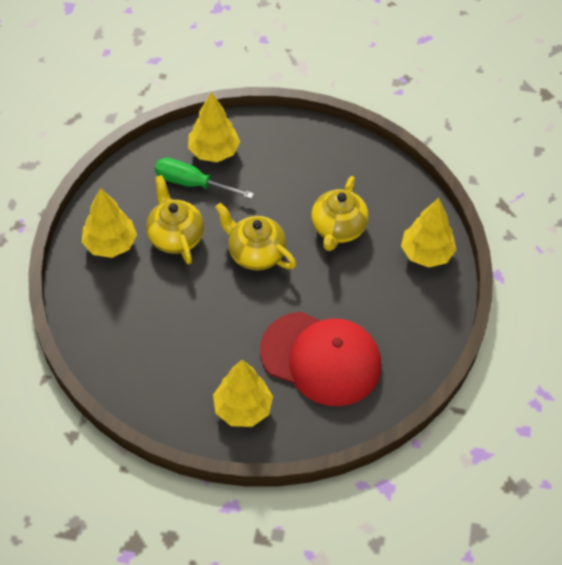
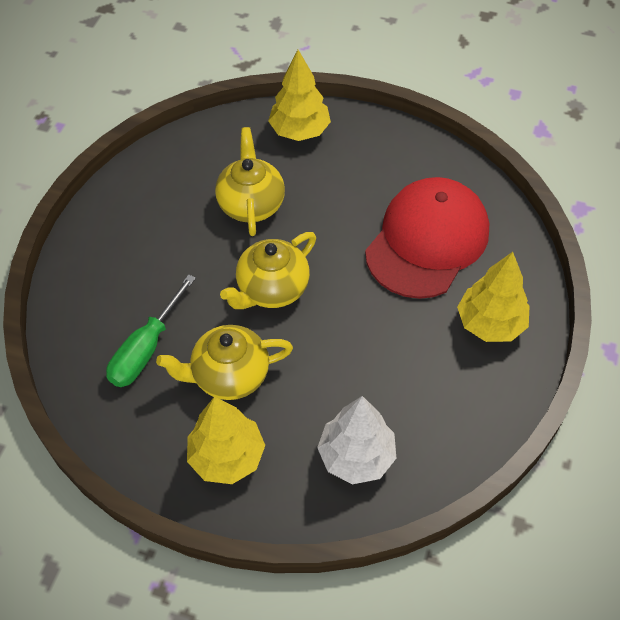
camera: 80 degrees left, 0 degrees up
yellow tree [188,92,240,162] -> none
yellow teapot [311,176,369,251] -> yellow teapot turned 120 degrees counterclockwise [215,127,285,236]
none -> white tree [317,396,396,484]

